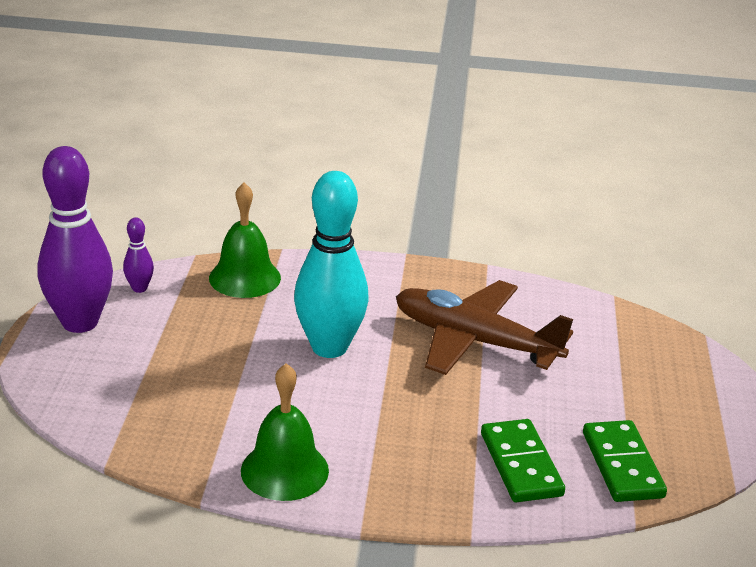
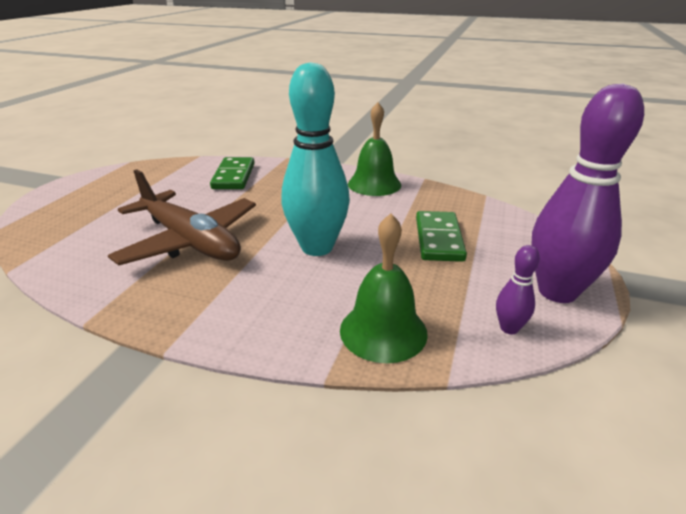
camera: 165 degrees left, 0 degrees up
green domino [583,420,667,502] -> green domino moved to [416,211,467,262]

